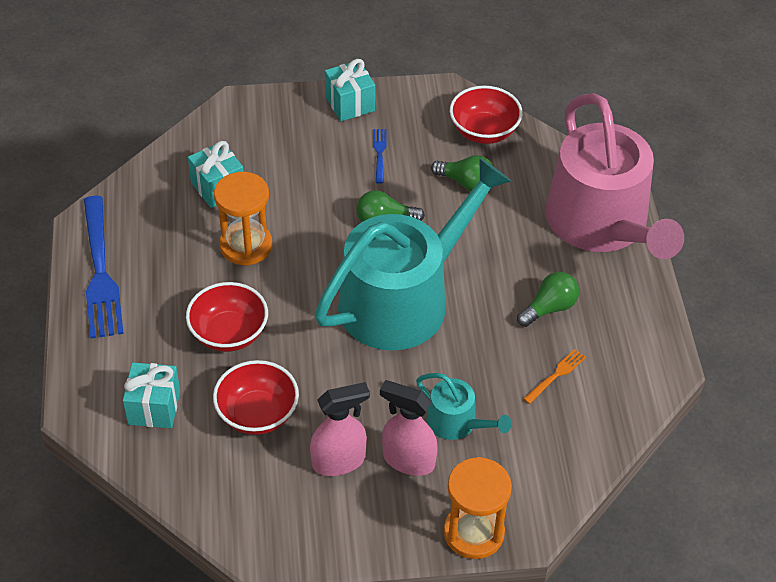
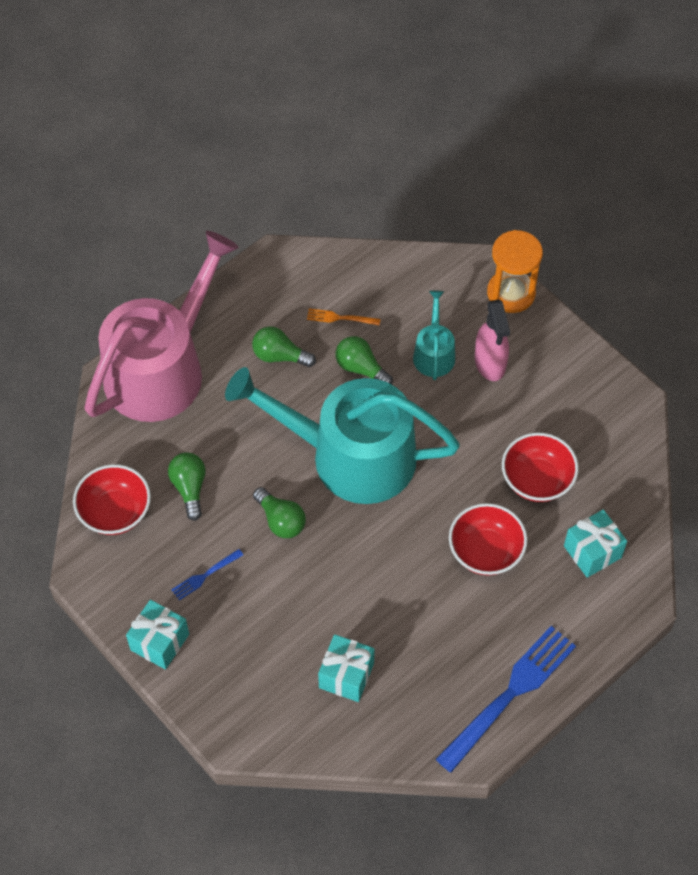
camera: 125 degrees left, 10 degrees up
orange hourglass [214,172,272,265] -> none
pink spray bottle [310,382,370,476] -> none
none -> green light bulb [336,336,393,385]

